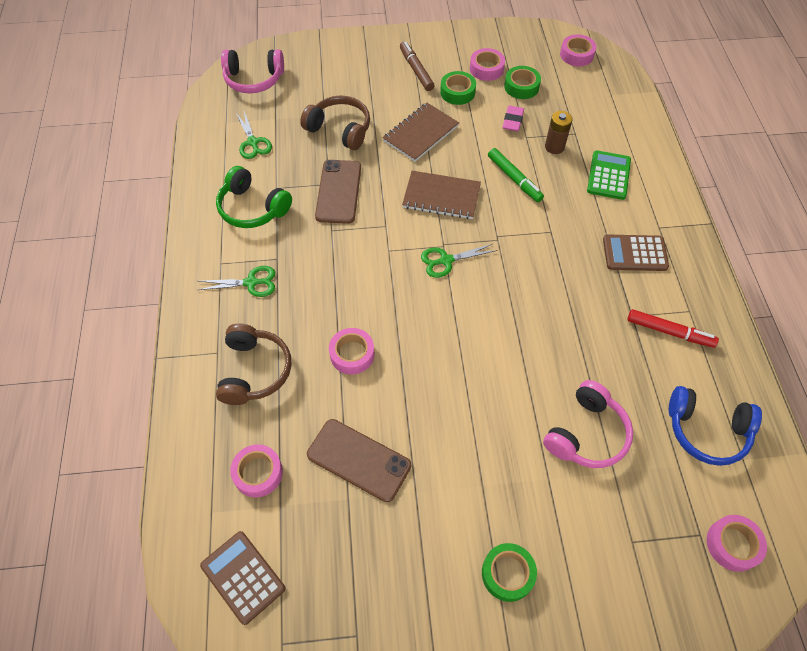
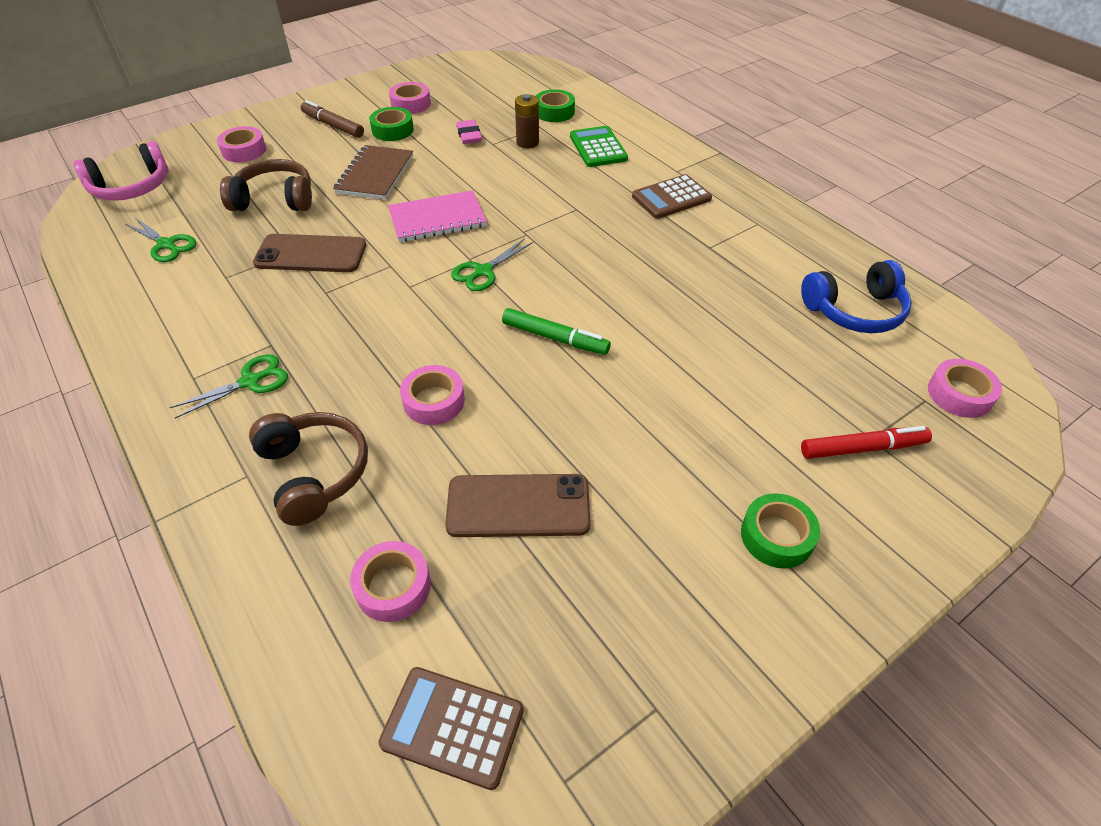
camera: 30 degrees left, 10 degrees down
green headphones [216,166,292,228] -> none
brown phone [315,160,361,224] -> brown phone turned 60 degrees counterclockwise [253,234,366,272]
brown notebook [402,171,481,219] -> pink notebook [388,190,487,242]
green marker [488,148,544,202] -> green marker moved to [502,308,611,355]
green tape [504,66,541,99] -> green tape moved to [536,89,575,122]
pink headphones [543,380,633,468] -> none
pink tape [560,34,596,66] -> pink tape moved to [217,126,266,162]
red marker [627,309,719,348] -> red marker moved to [801,426,932,459]

